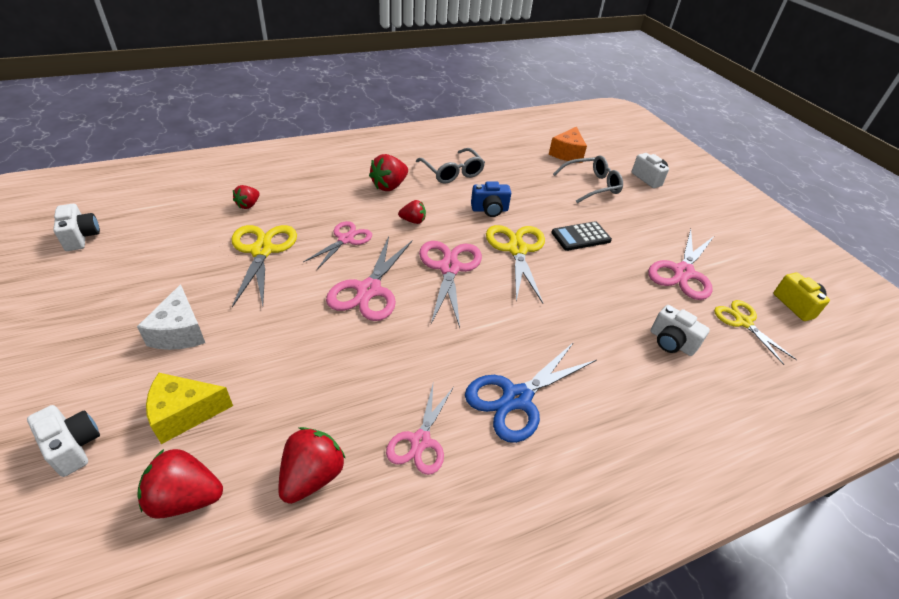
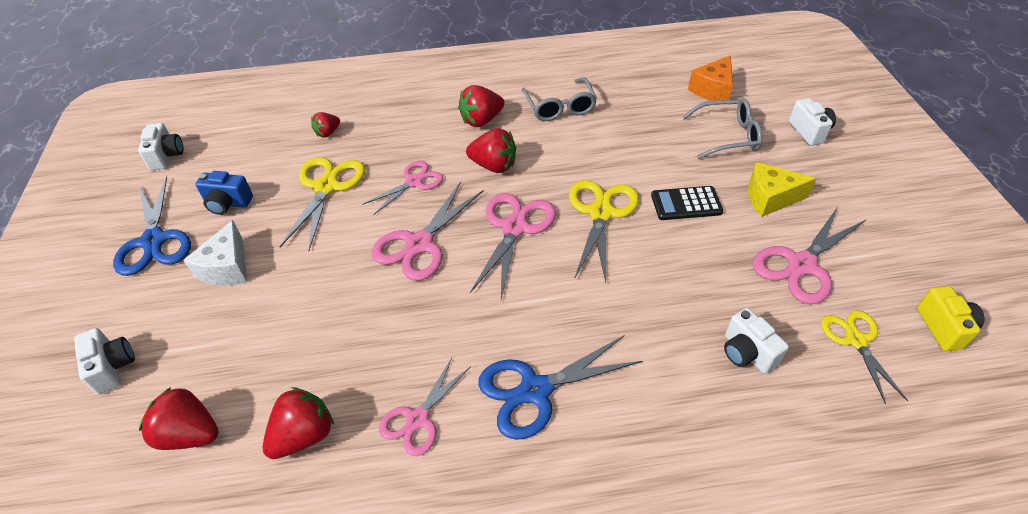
camera: 20 degrees right, 5 degrees up
yellow cheese [146,373,233,444] -> yellow cheese moved to [748,162,817,217]
red strawberry [398,200,426,224] -> red strawberry [466,128,516,173], size x1.64
blue camera [471,181,511,217] -> blue camera moved to [196,171,253,215]
none -> blue scissors [113,176,191,276]

